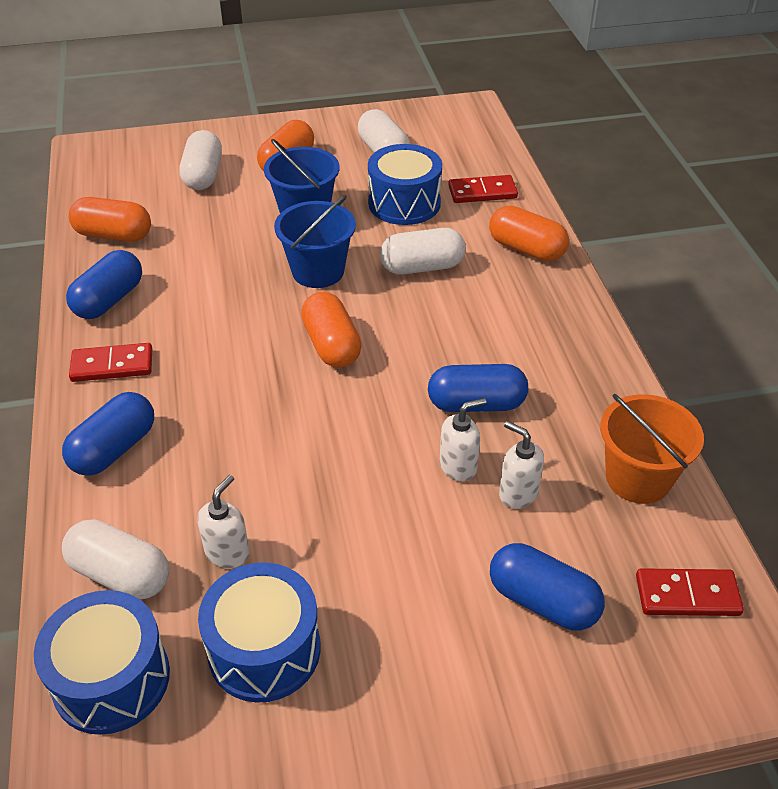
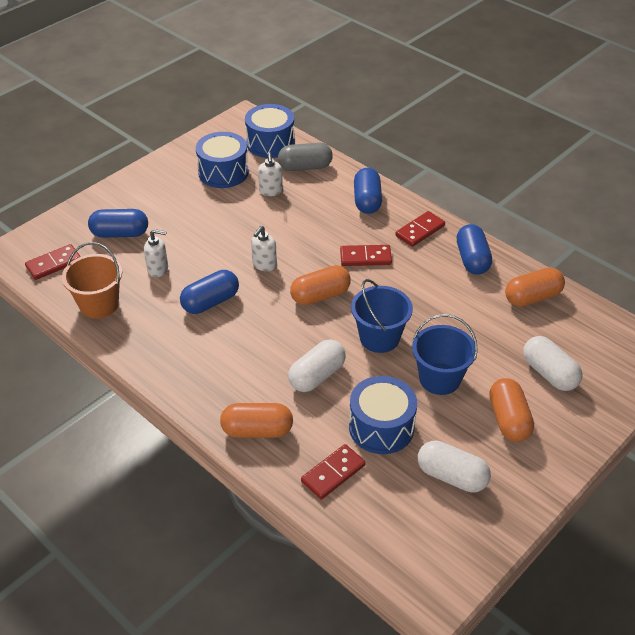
camera: 145 degrees right, 0 degrees up
white capsule [62,519,169,599] -> grey capsule [278,142,333,171]
orange capsule [301,292,362,368] -> orange capsule turned 60 degrees counterclockwise [290,265,351,305]
white soap dispenser [440,398,487,482] -> white soap dispenser moved to [251,226,277,271]
none -> red domino [340,245,392,266]

